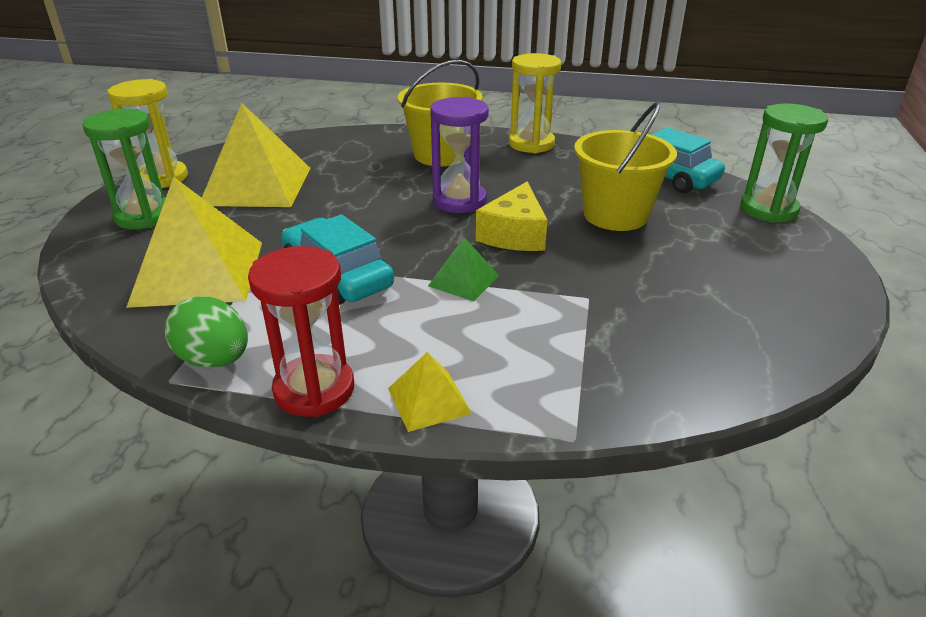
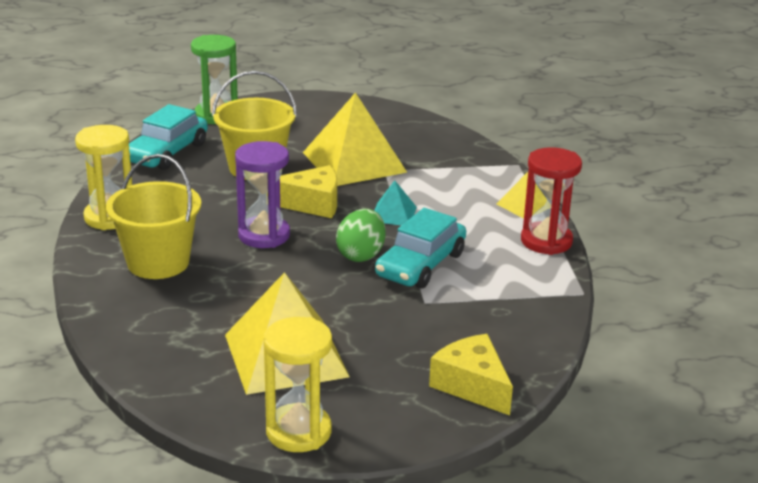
camera: 110 degrees left, 5 degrees down
green hourglass [82,109,166,229] -> none
yellow pyramid [126,177,262,308] -> yellow pyramid moved to [303,92,407,186]
green egg [165,296,248,368] -> green egg moved to [336,209,386,262]
green pyramid [428,238,499,301] -> turquoise pyramid [374,180,417,225]
none -> yellow cheese [429,334,513,415]

